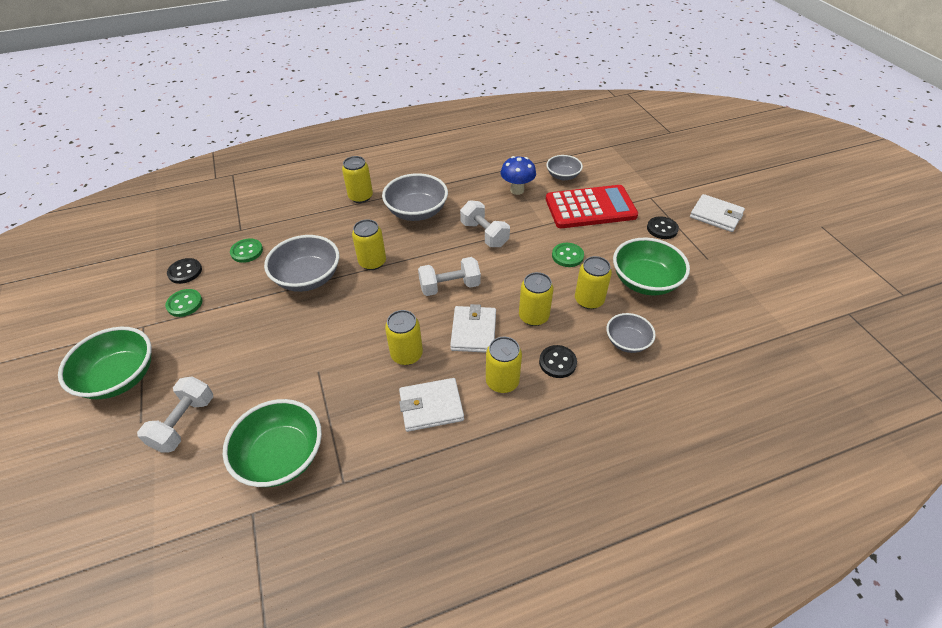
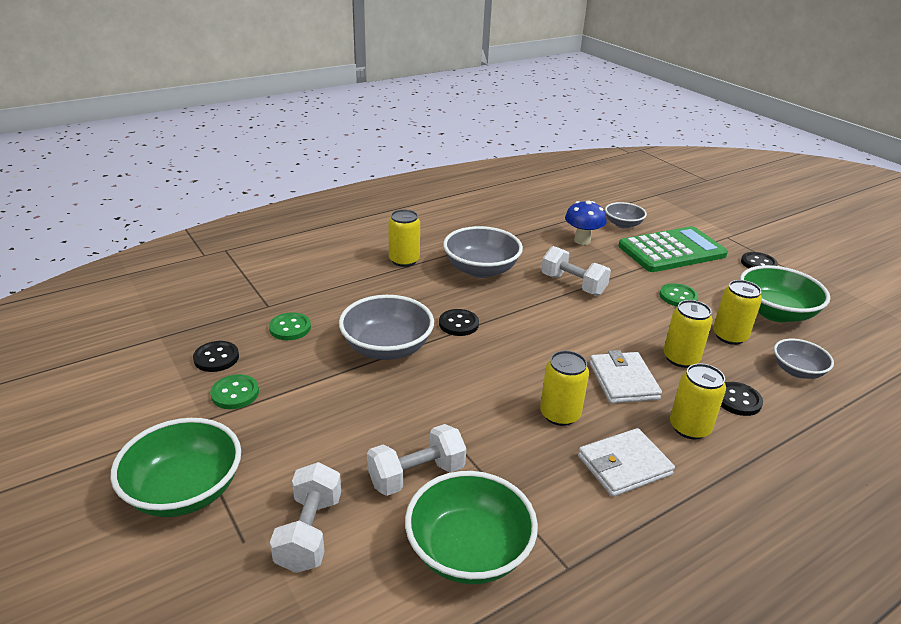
camera: 15 degrees left, 15 degrees down
yellow can [352,219,386,270] -> black button [439,309,479,336]
white dumbbell [418,257,481,296] -> white dumbbell moved to [367,424,466,496]
red calculator [546,185,638,228] -> green calculator [618,226,728,272]
white wallet [690,194,745,232] -> none

